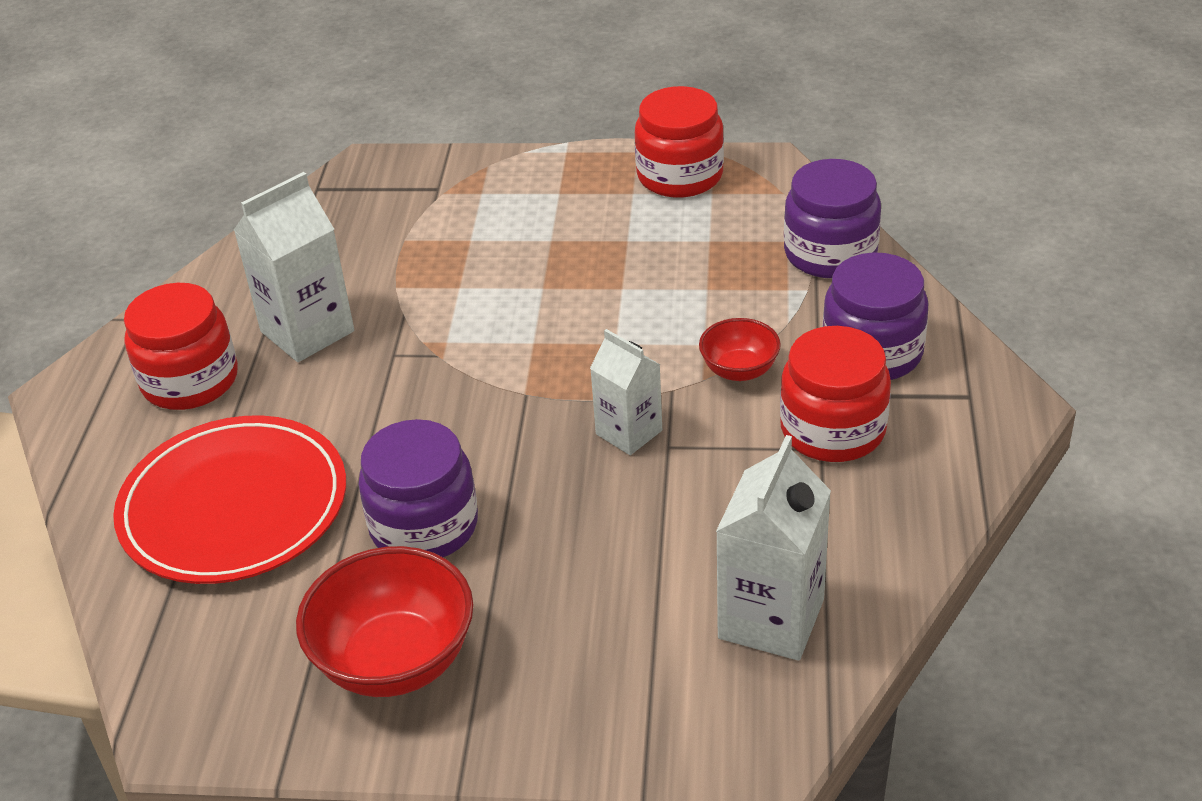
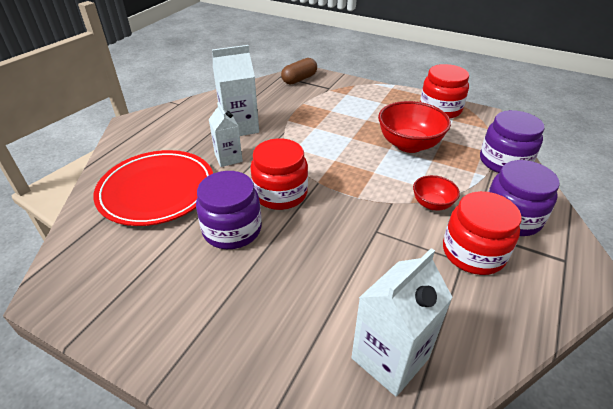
camera: 20 degrees right, 0 degrees up
red jar [124,283,238,410] -> red jar moved to [250,139,308,210]
red bowl [296,546,474,697] -> red bowl moved to [378,101,451,153]
white carton [590,329,662,455] -> white carton moved to [209,102,243,167]
none -> brown capsule [281,58,317,85]

